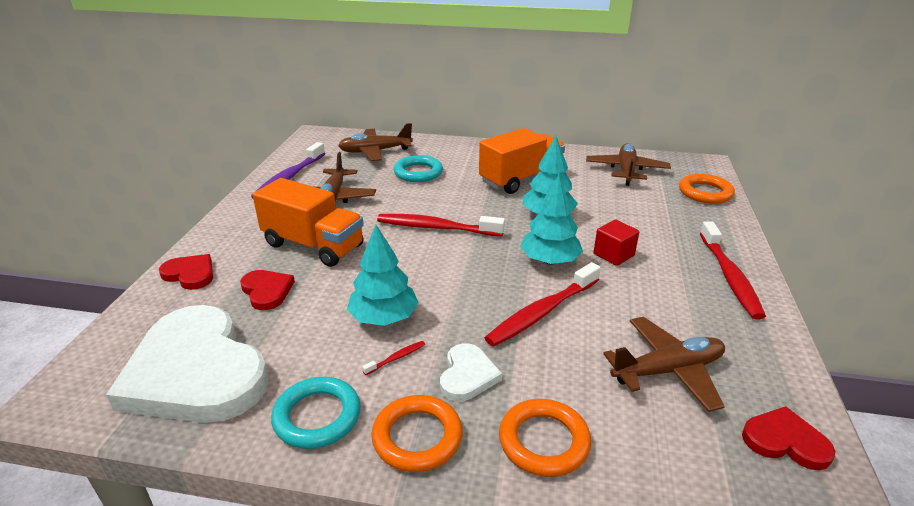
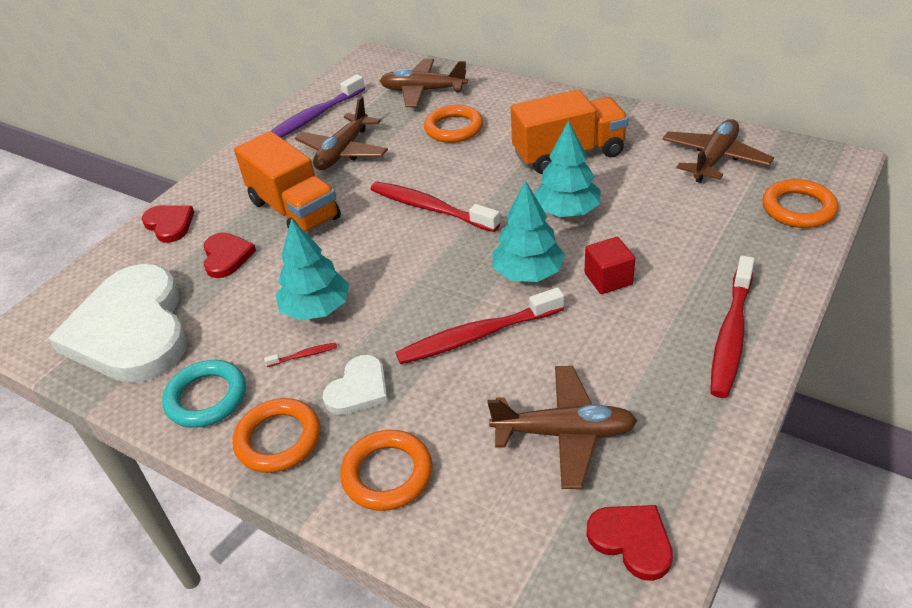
camera: 25 degrees right, 10 degrees up
turquoise ring [393,155,443,182] -> orange ring [424,105,483,143]

